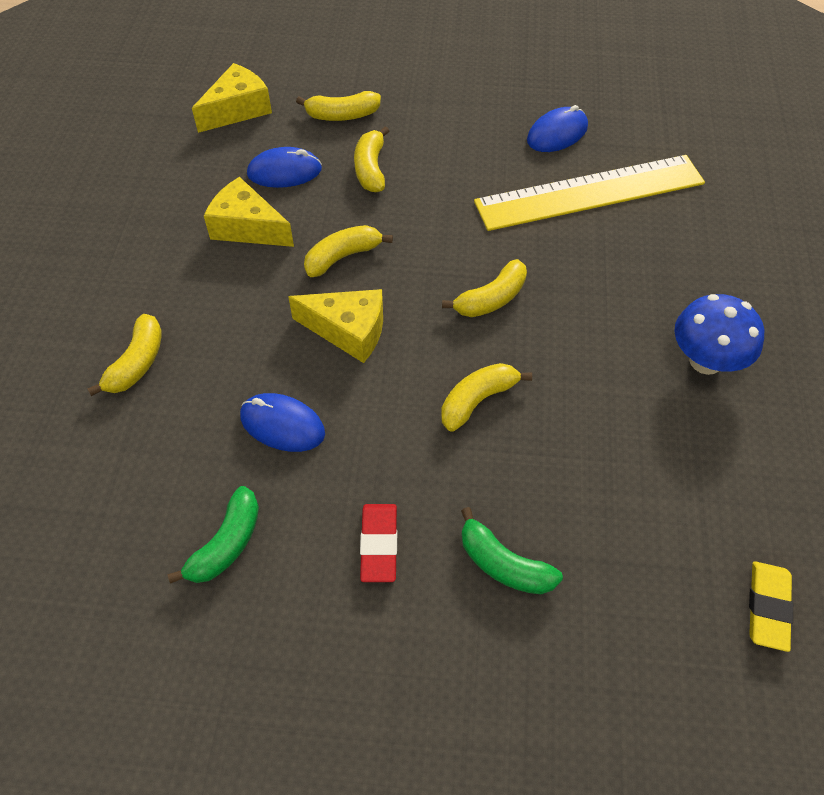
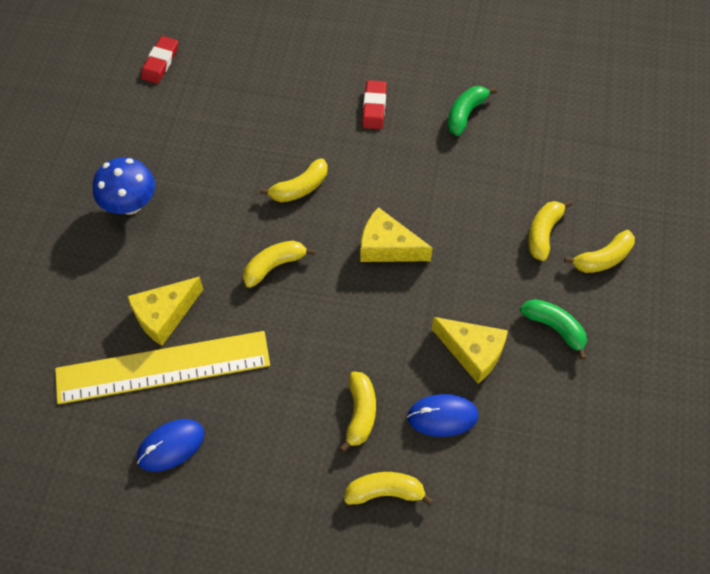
camera: 175 degrees left, 5 degrees up
yellow cheese [192,63,272,133] -> yellow cheese moved to [127,276,204,346]
blue mouse [240,393,325,452] -> none
yellow banana [304,225,393,277] -> yellow banana moved to [564,230,635,273]
green banana [461,507,563,594] -> green banana moved to [520,299,587,360]
yellow eraser [749,561,793,652] -> red eraser [141,36,178,84]

